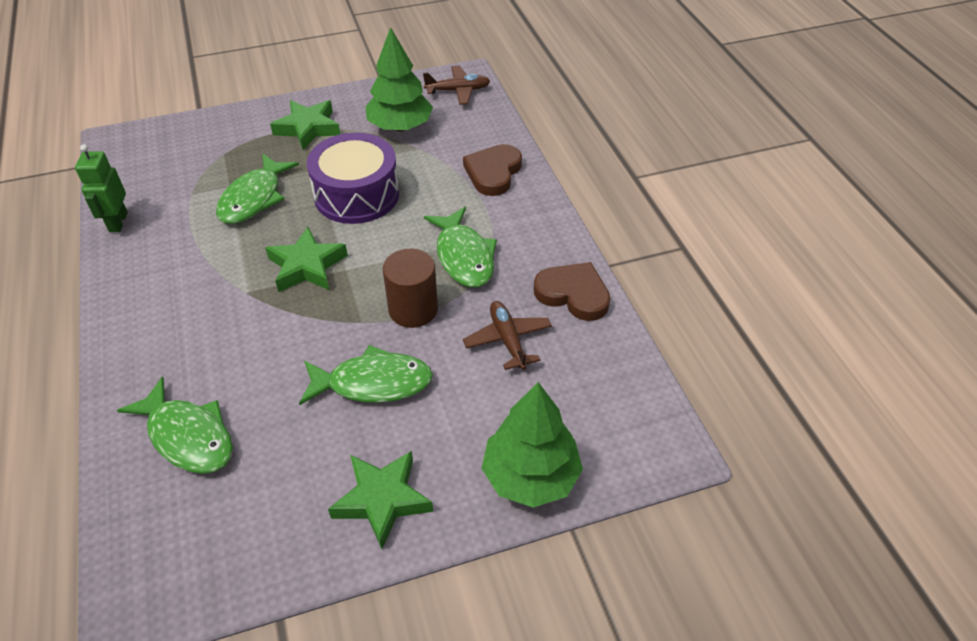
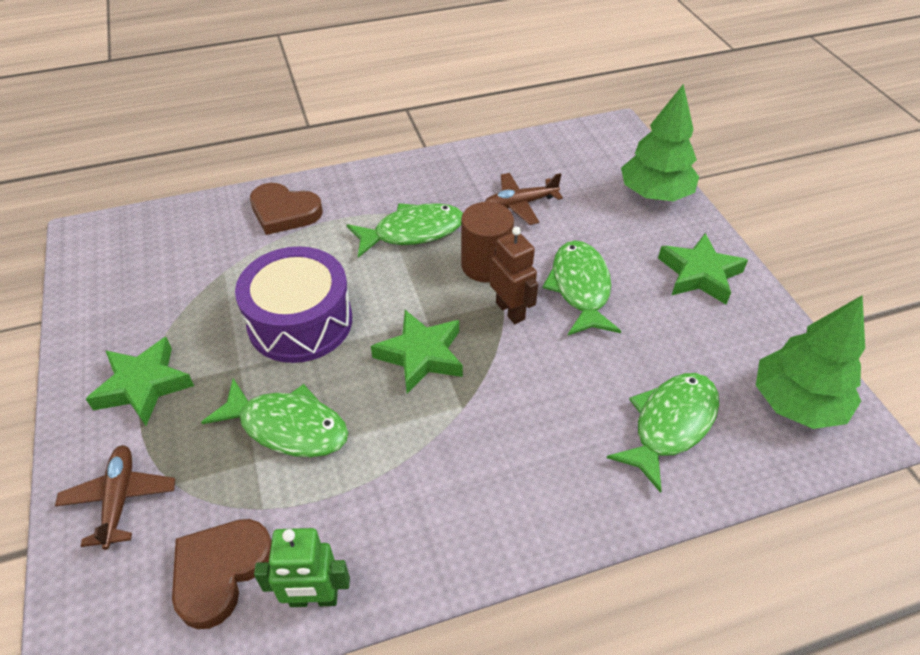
camera: 90 degrees left, 0 degrees up
green tree [365,27,433,131] -> green tree moved to [756,295,865,429]
brown plane [423,66,490,105] -> brown plane moved to [55,445,175,550]
brown heart [534,262,610,321] -> brown heart moved to [172,519,272,629]
none -> brown robot [490,227,538,324]

